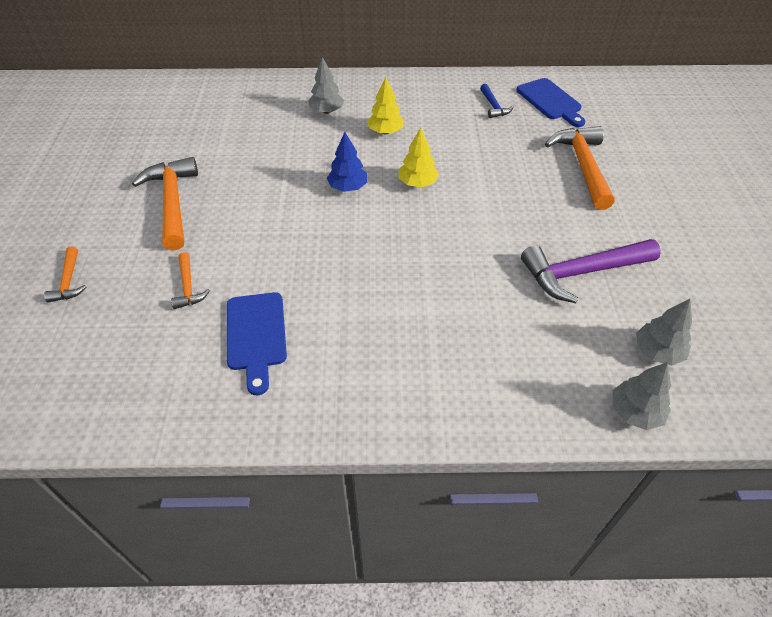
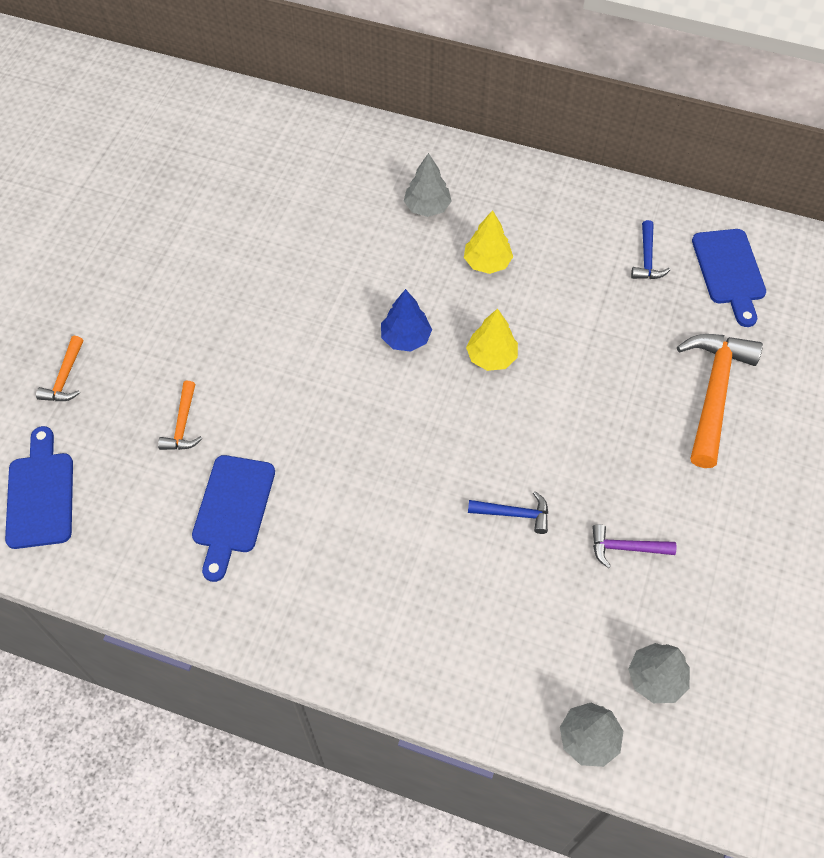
camera: 20 degrees right, 10 degrees up
orange hammer [132,157,198,251] -> none
purple hammer [521,239,661,303] -> purple hammer [592,524,677,568], size x0.50
none -> blue cutting board [5,426,73,549]
none -> blue hammer [468,491,548,534]

